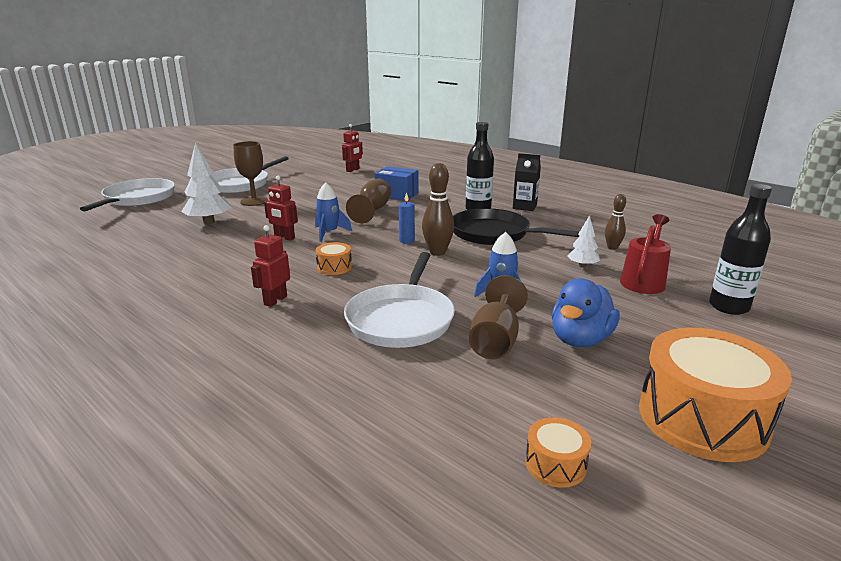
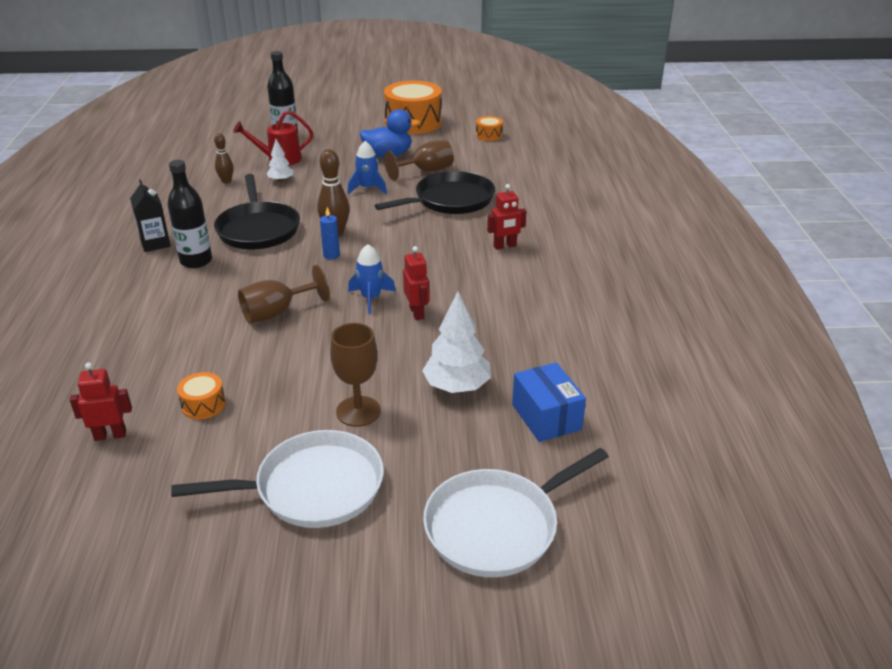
camera: 135 degrees left, 10 degrees up
orange drum [316,242,352,275] -> orange drum moved to [177,372,226,419]
white pan [344,252,455,348] -> black pan [375,171,495,214]
blue box [374,166,418,201] -> blue box moved to [512,362,586,442]

